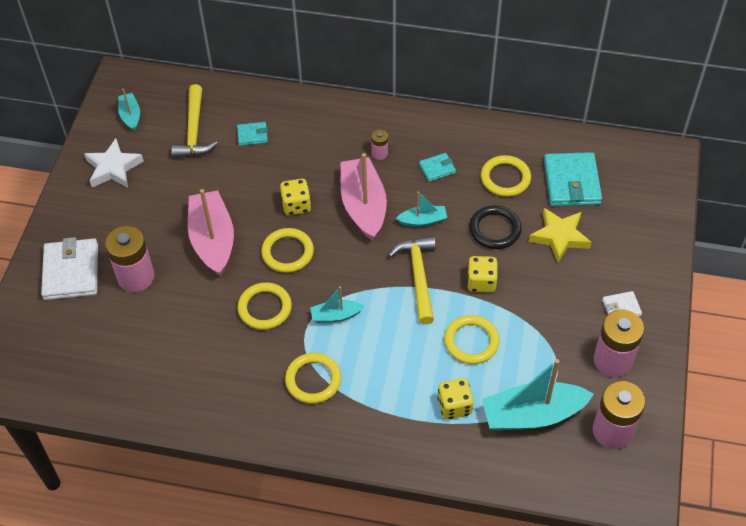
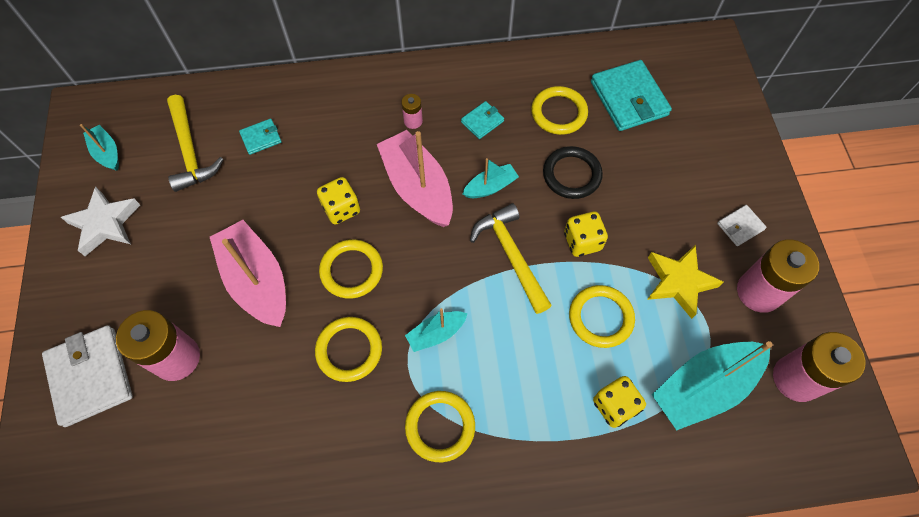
camera: 20 degrees left, 10 degrees up
yellow star [529,208,592,262] -> yellow star moved to [647,245,723,319]

